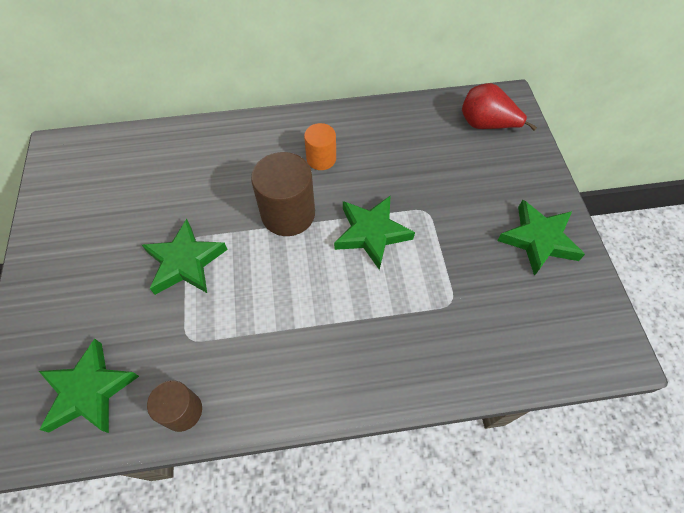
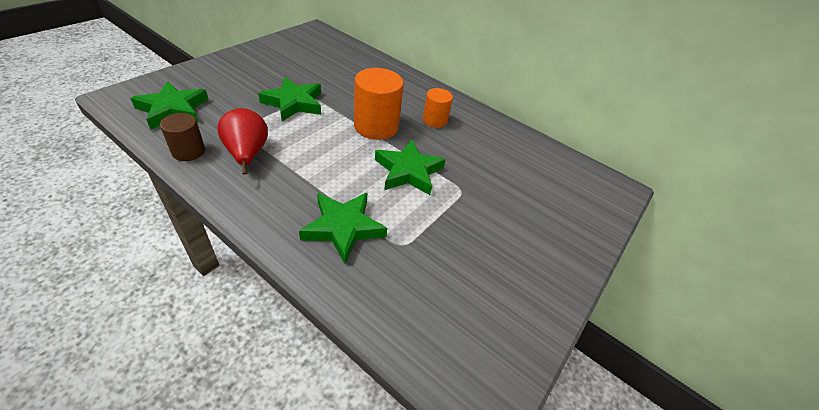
camera: 40 degrees right, 15 degrees down
brown cylinder [251,152,315,236] -> orange cylinder [354,68,404,140]
red pear [462,83,537,131] -> red pear moved to [217,108,268,174]
green star [497,200,585,276] -> green star moved to [299,192,387,264]

